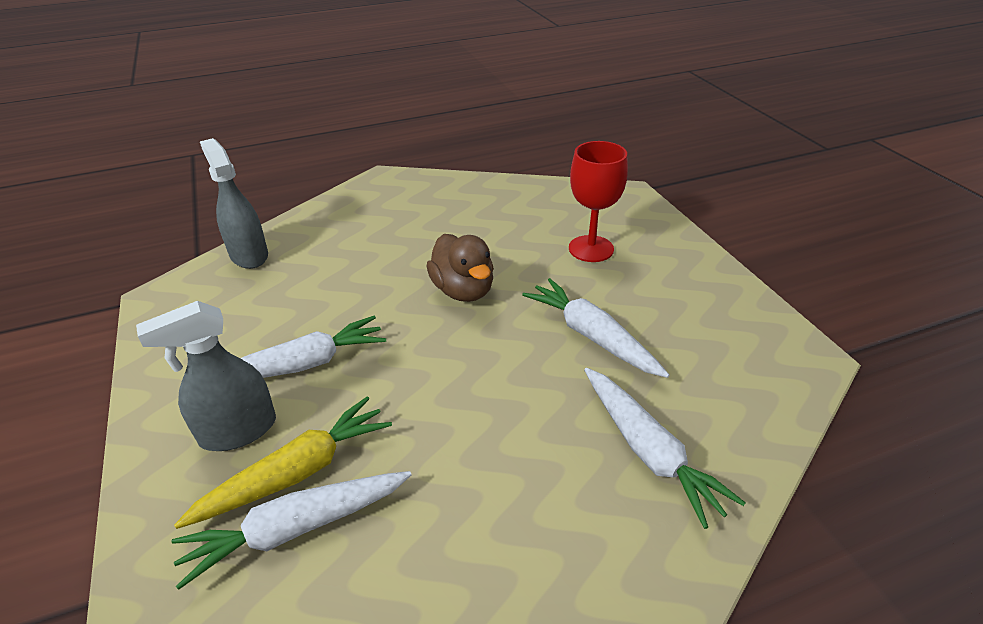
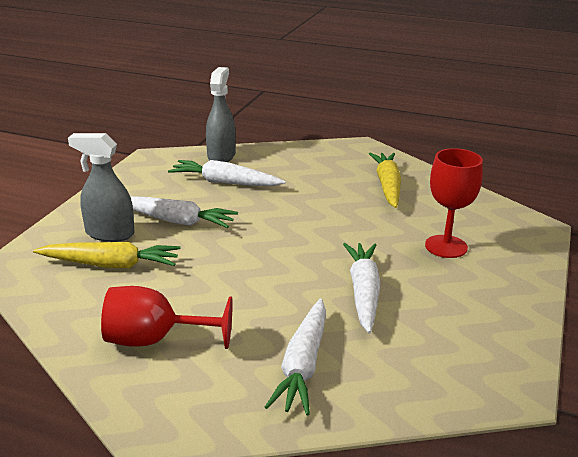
camera: 40 degrees right, 10 degrees down
white carrot [171,471,412,590] -> white carrot moved to [168,160,286,186]
brown duck [426,234,494,302] -> none
none -> red goblet [101,286,233,349]
none -> yellow carrot [369,153,401,208]

